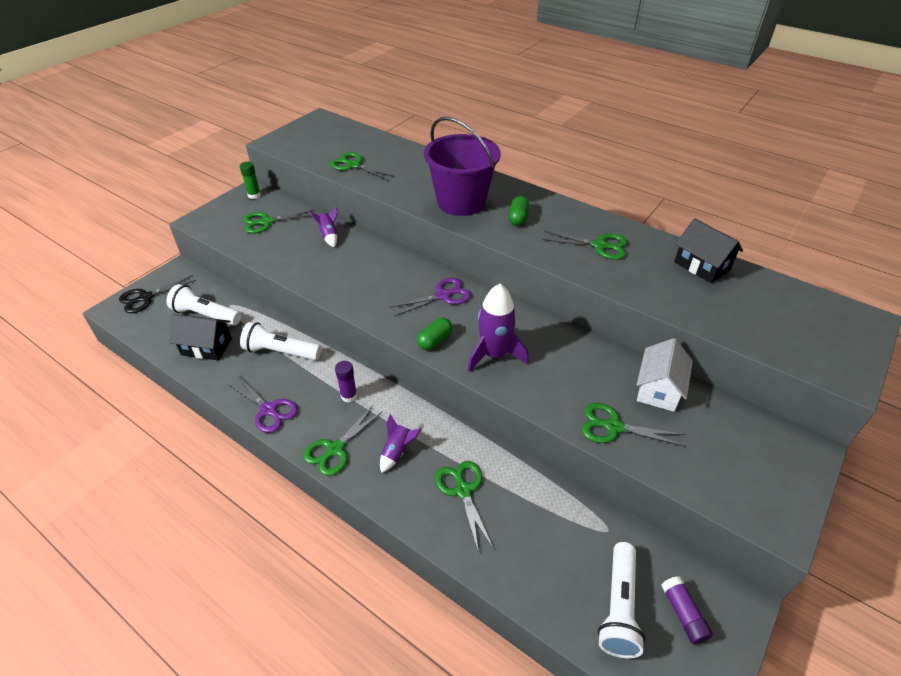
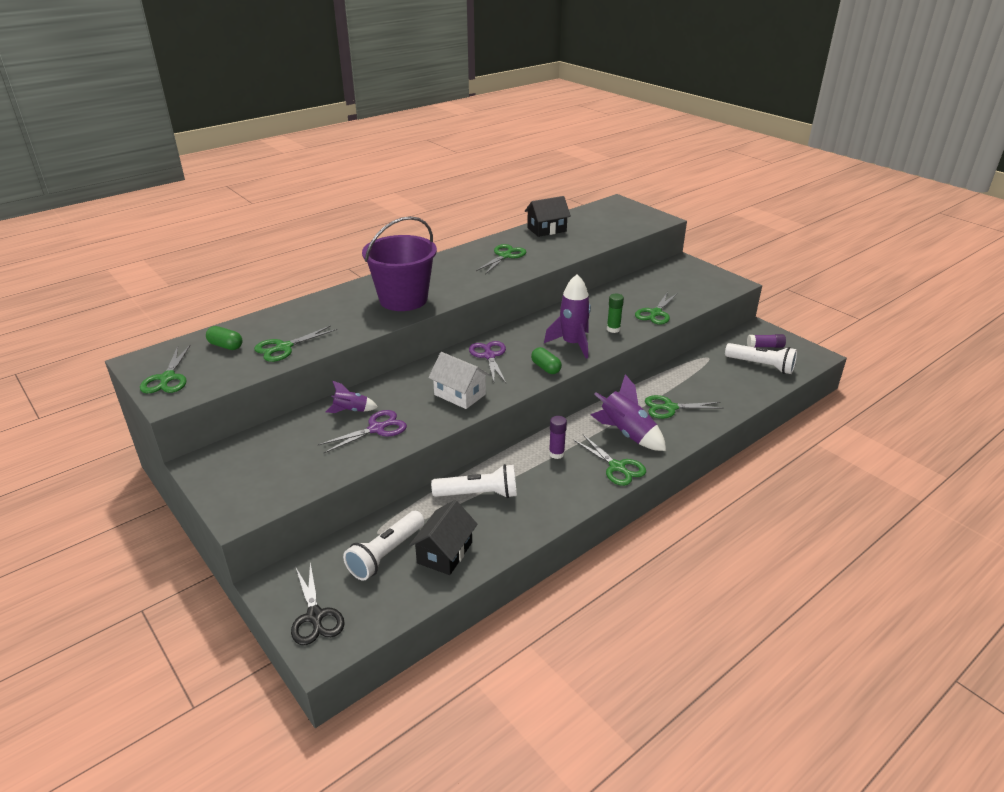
camera: 75 degrees left, 10 degrees down
purple scissors [227,376,298,433] -> purple scissors moved to [318,410,407,453]
green glue stick [240,162,261,199] -> green glue stick moved to [607,294,624,333]
white flashlight [240,322,321,360] -> white flashlight turned 120 degrees counterclockwise [431,464,517,498]
green scissors [243,210,313,233] -> green scissors moved to [140,344,191,393]
purple rocket [380,414,421,473] -> purple rocket [591,374,666,451], size x1.80
green capsule [509,196,529,226] -> green capsule moved to [206,326,242,350]
white house [637,338,693,412] -> white house moved to [428,352,490,409]

